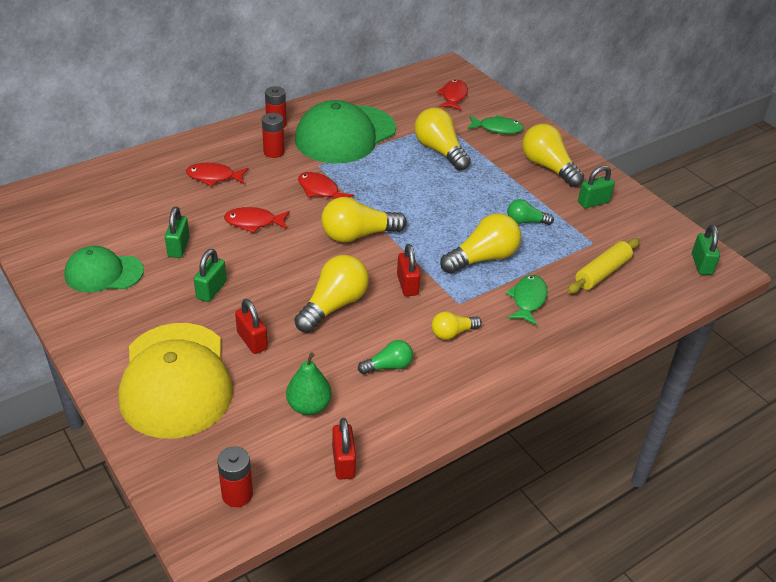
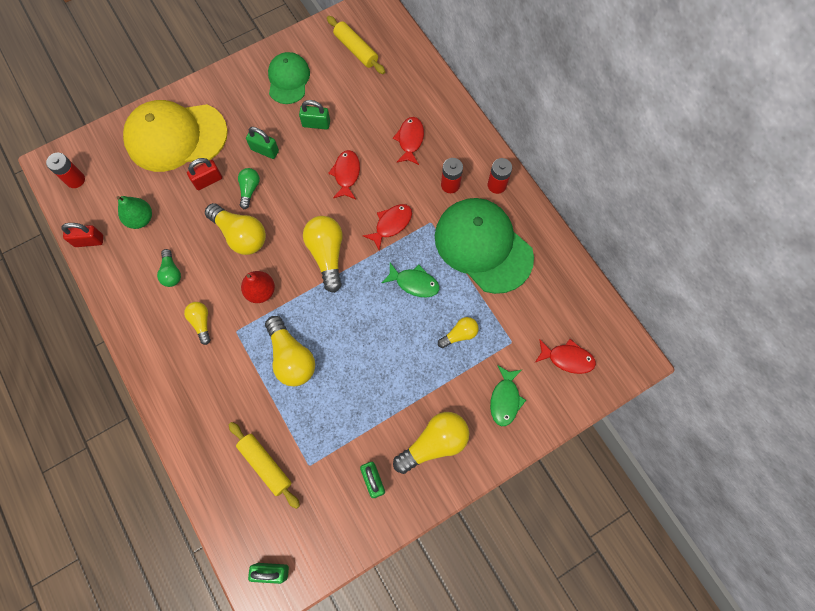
camera: 95 degrees right, 30 degrees up
red padlock [397,244,420,296] -> red pear [241,271,275,303]
yellow light bulb [414,108,471,171] -> yellow light bulb [438,317,479,348], size x0.56
green fish [506,275,548,326] -> green fish moved to [382,263,440,297]
green light bulb [507,199,554,225] -> green light bulb moved to [238,168,260,209]
none -> yellow rolling pin [327,16,385,74]

